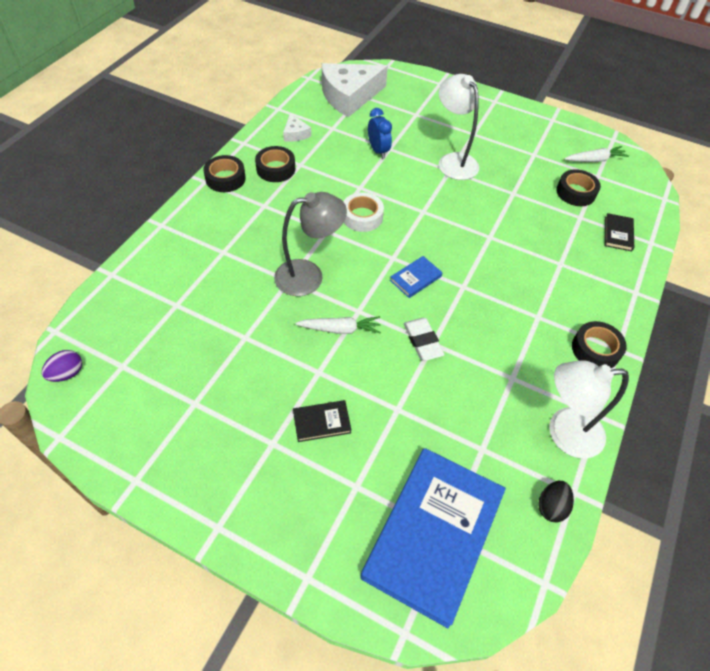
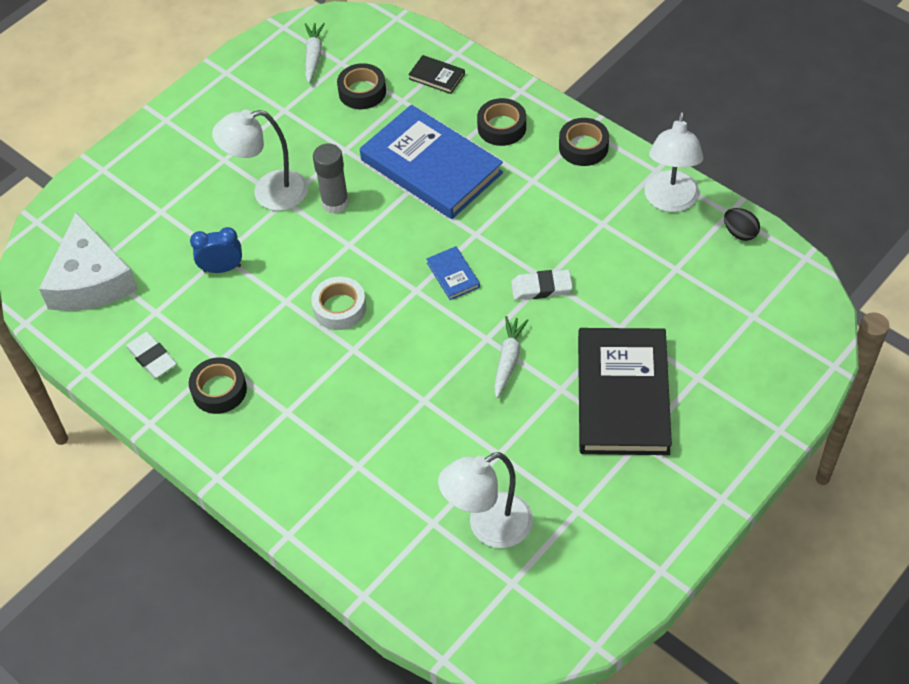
camera: 70 degrees left, 0 degrees up
purple egg [42,350,82,382] -> none
black tape [203,155,246,192] -> black tape moved to [477,98,526,146]
grey lamp [274,192,347,296] -> none
white cheese [283,113,311,142] -> white eraser [126,332,177,378]
black book [293,400,351,442] -> black book [578,328,672,455], size x2.43
blue book [360,448,506,628] -> blue book moved to [360,105,503,219]
none -> grey glue stick [313,143,349,214]
none -> white lamp [438,452,533,548]

